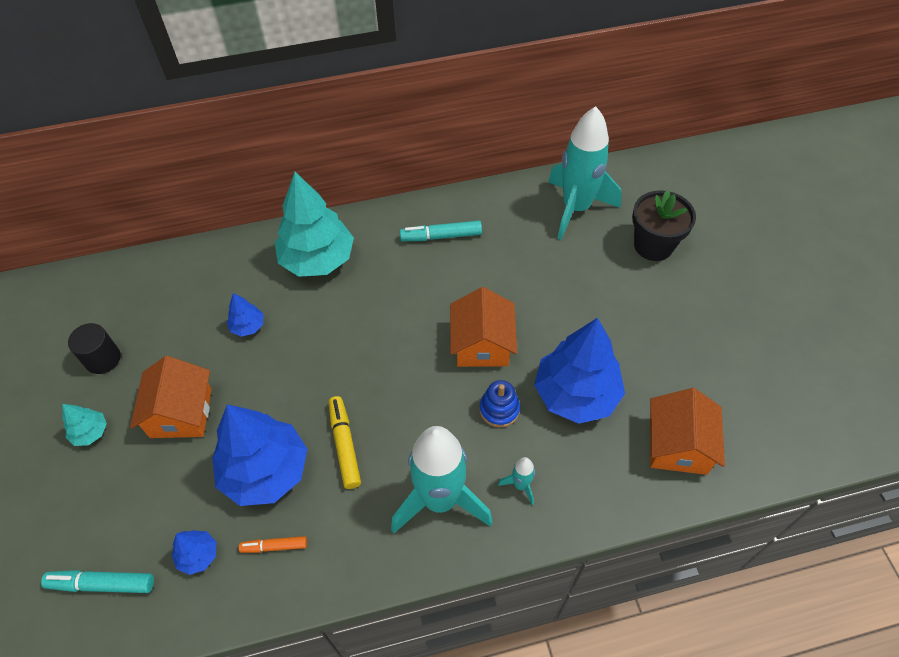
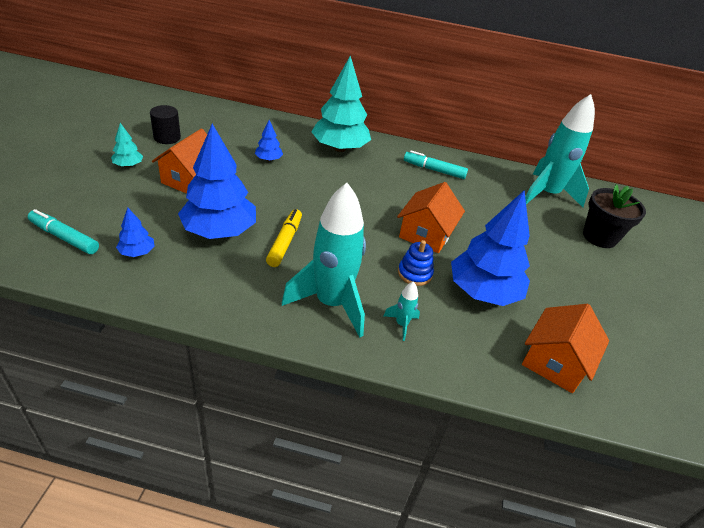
camera: 20 degrees right, 15 degrees down
orange marker [239,536,307,553] -> none

